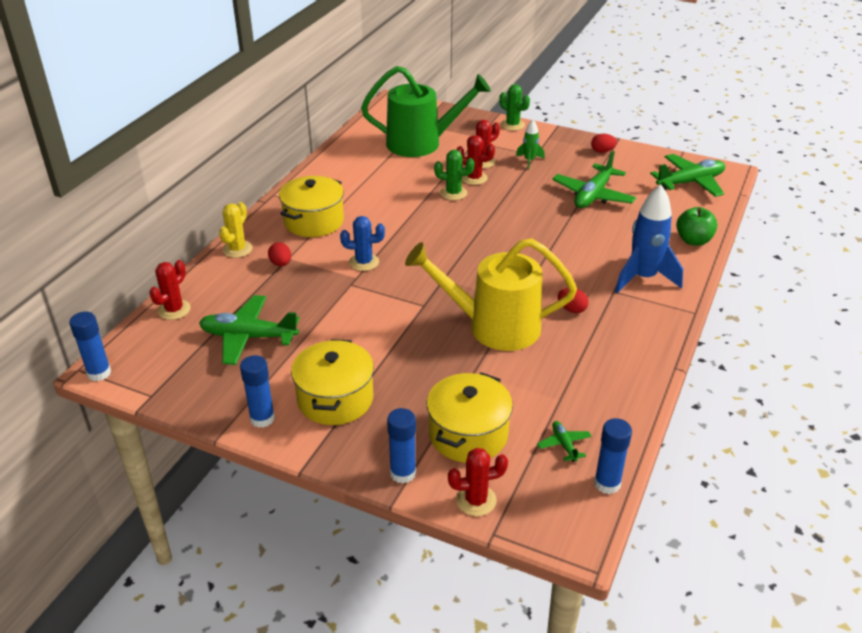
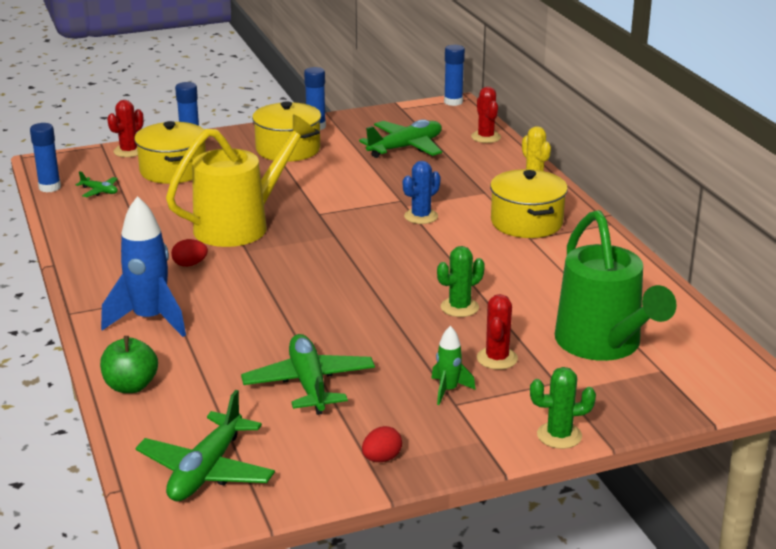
camera: 135 degrees right, 10 degrees down
red egg [268,242,291,267] -> none
green watering can [361,66,491,157] -> green watering can turned 60 degrees counterclockwise [555,210,677,361]
red cactus [456,135,495,185] -> none

